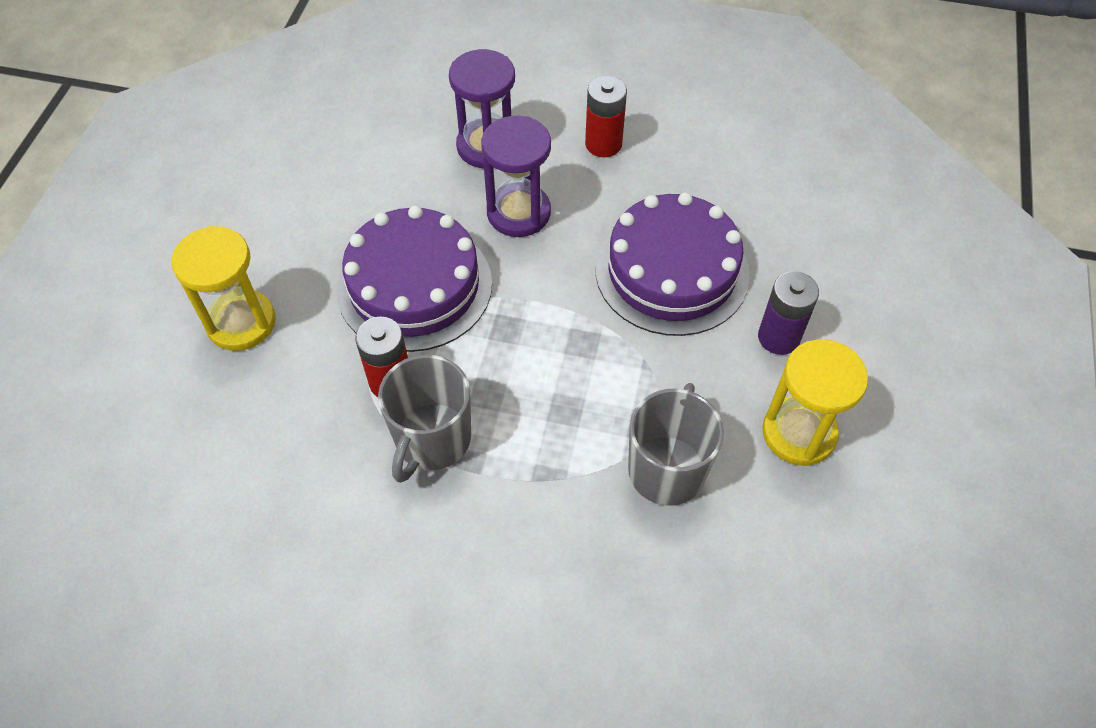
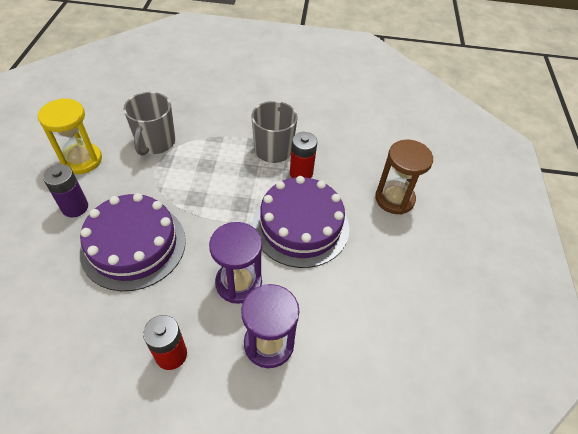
camera: 170 degrees right, 5 degrees down
yellow hourglass [172,226,276,351] -> brown hourglass [375,140,433,214]

